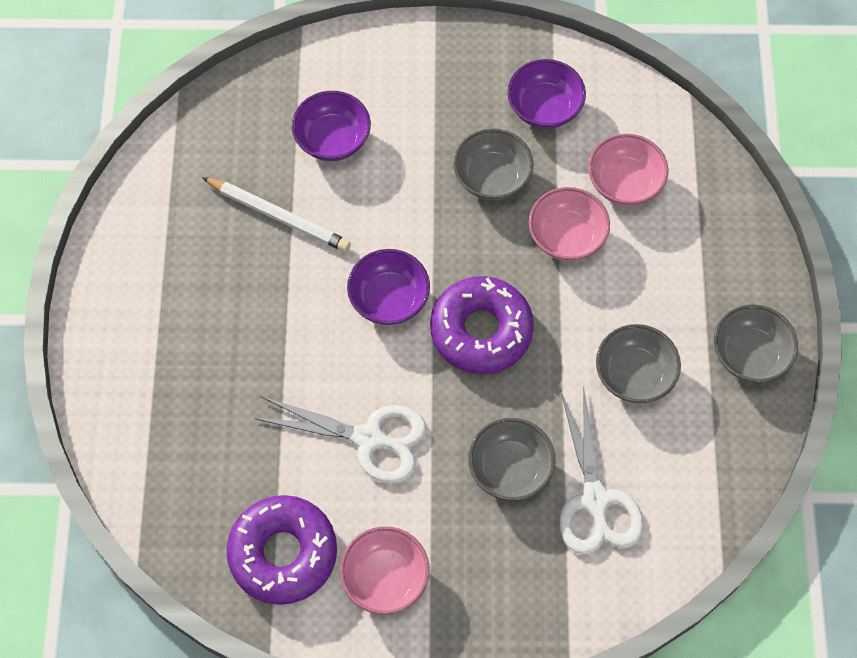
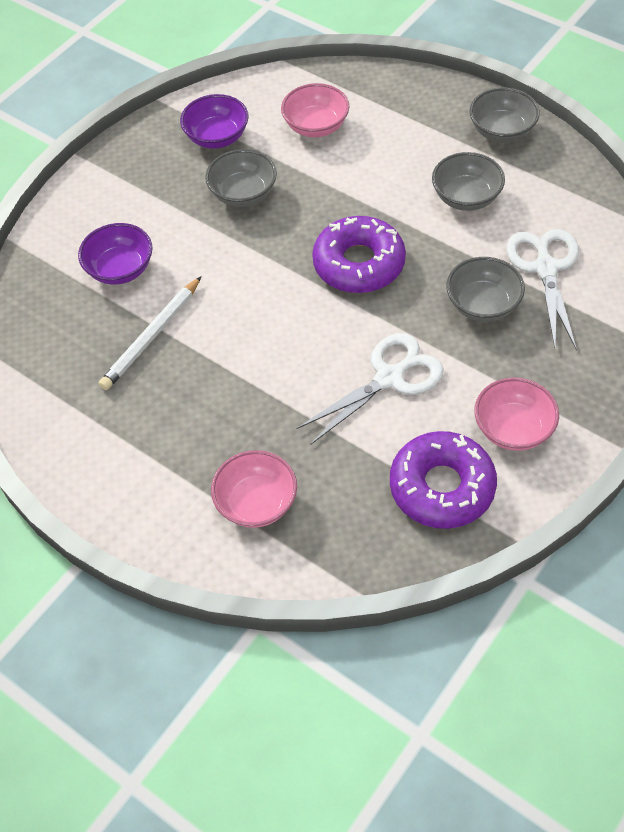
camera: 50 degrees left, 10 degrees down
white pencil [202,177,351,252] -> white pencil turned 150 degrees clockwise [99,276,202,390]
purple bowl [347,249,430,325] -> none
pink bowl [529,187,610,261] -> pink bowl moved to [211,450,297,528]
white scissors [560,387,644,555] -> white scissors turned 120 degrees counterclockwise [506,229,579,350]

